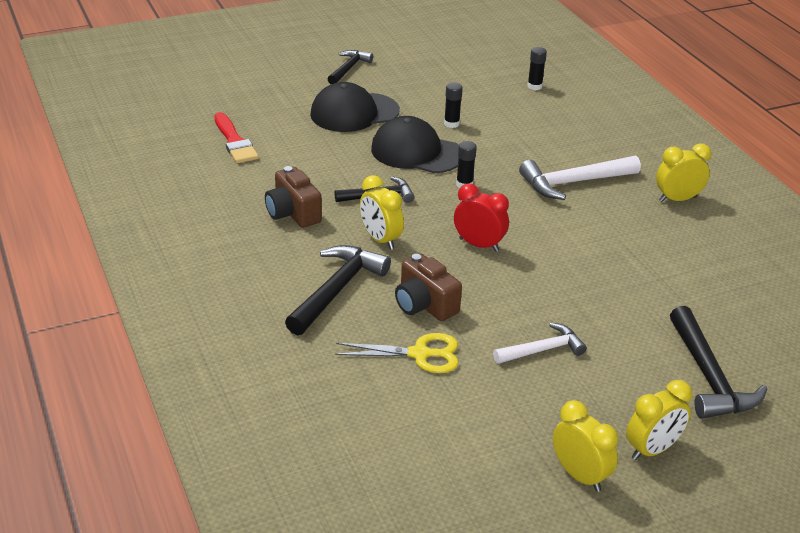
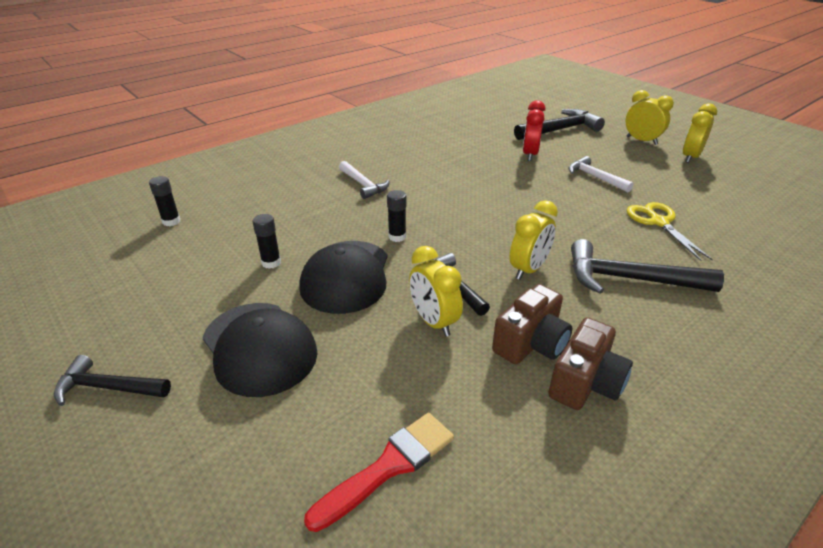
camera: 105 degrees left, 0 degrees up
brown camera [395,253,462,321] -> brown camera moved to [548,317,633,410]
red clock [454,183,509,252] -> red clock moved to [523,100,546,161]
white hammer [519,155,641,200] -> white hammer [339,161,389,199], size x0.63
yellow clock [656,143,712,202] -> yellow clock moved to [409,246,463,336]

